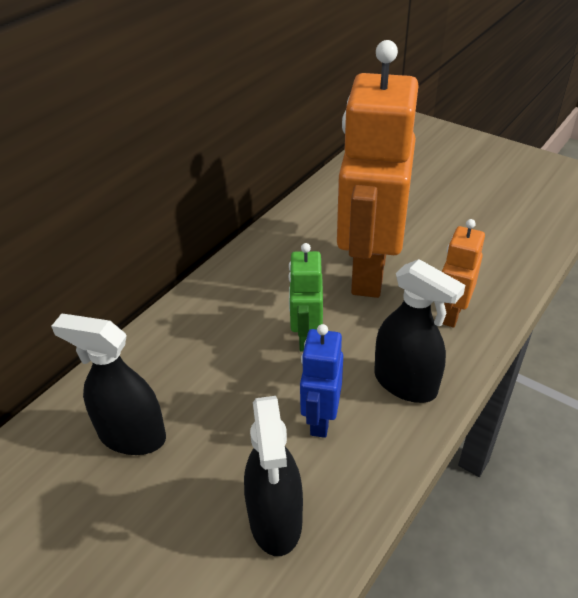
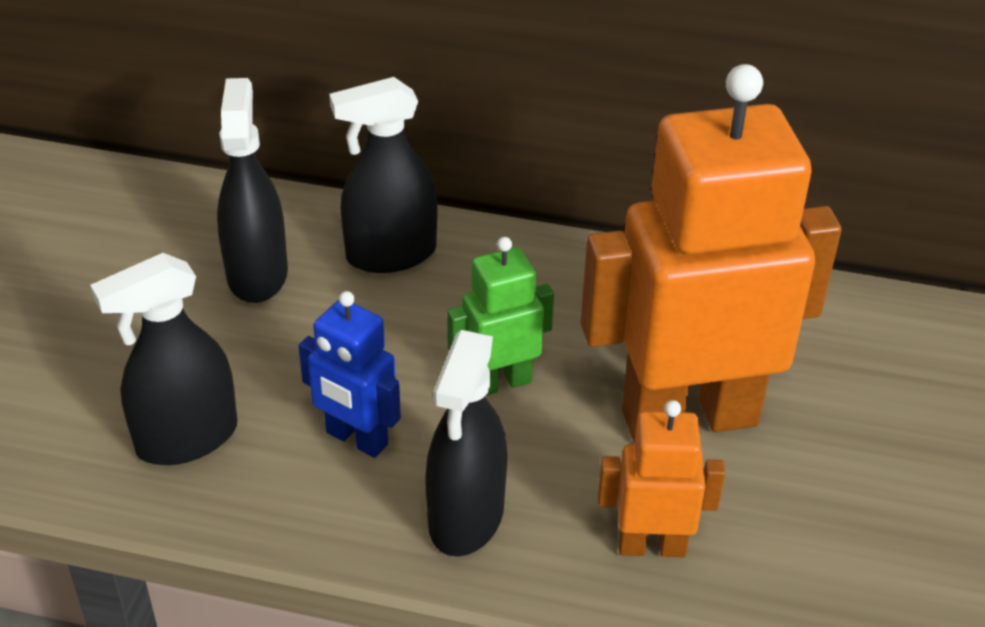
camera: 65 degrees right, 0 degrees up
blue robot [300,324,343,438] -> blue robot turned 135 degrees counterclockwise [299,291,401,458]
none -> black spray bottle [329,77,437,273]

